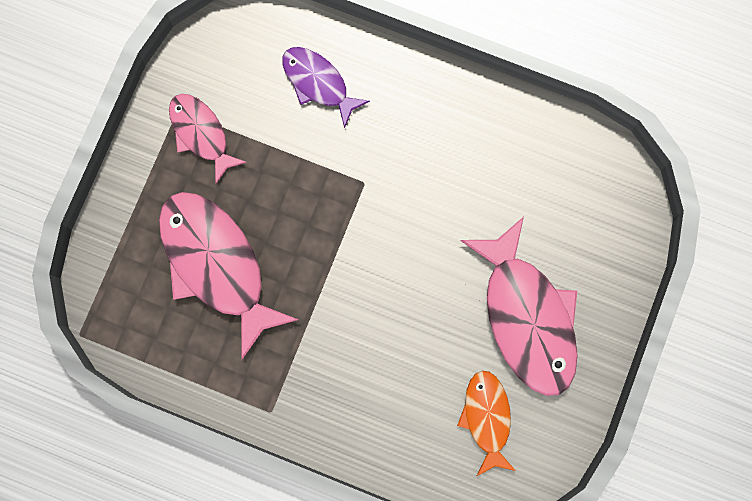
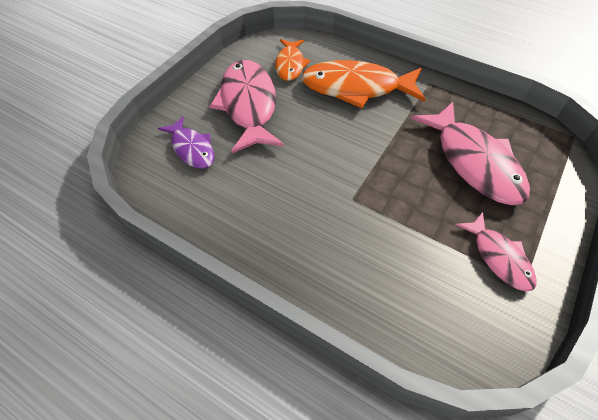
camera: 170 degrees left, 25 degrees down
purple fish [282,47,370,128] -> purple fish moved to [158,116,214,169]
none -> orange fish [301,60,426,108]

